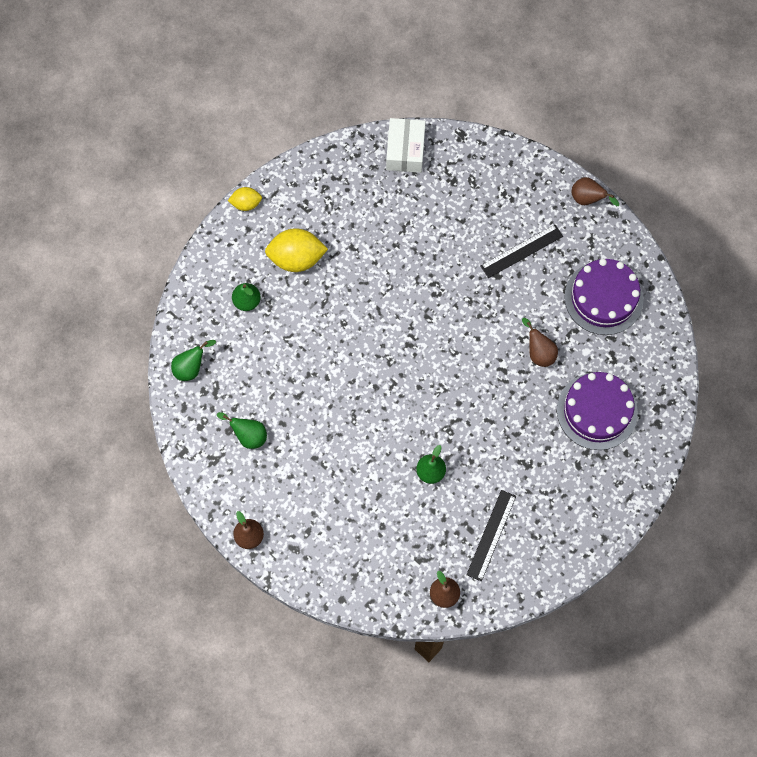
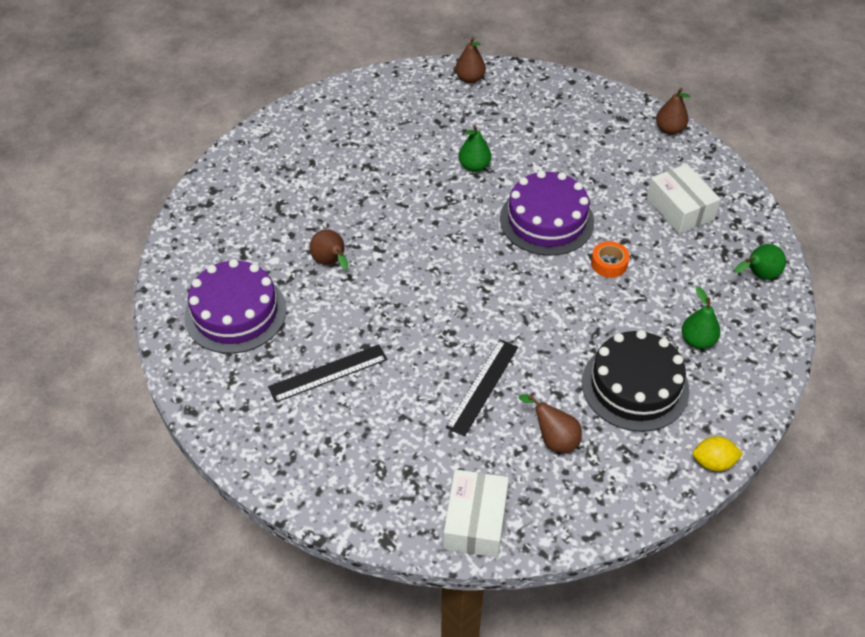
camera: 175 degrees left, 20 degrees down
green pear [217,412,267,449] -> white box [647,164,721,234]
yellow lemon [265,228,328,272] -> black cake [582,330,689,432]
black ruler [466,490,516,581] -> black ruler moved to [446,339,518,436]
purple cake [557,372,638,450] -> purple cake moved to [500,170,594,256]
brown pear [572,177,619,206] -> brown pear moved to [519,394,582,453]
none -> orange tape [591,241,630,278]

